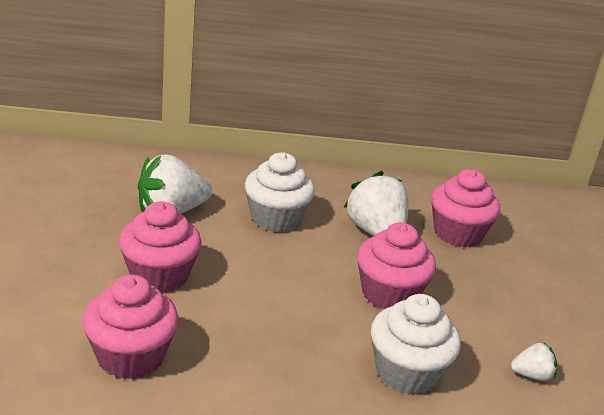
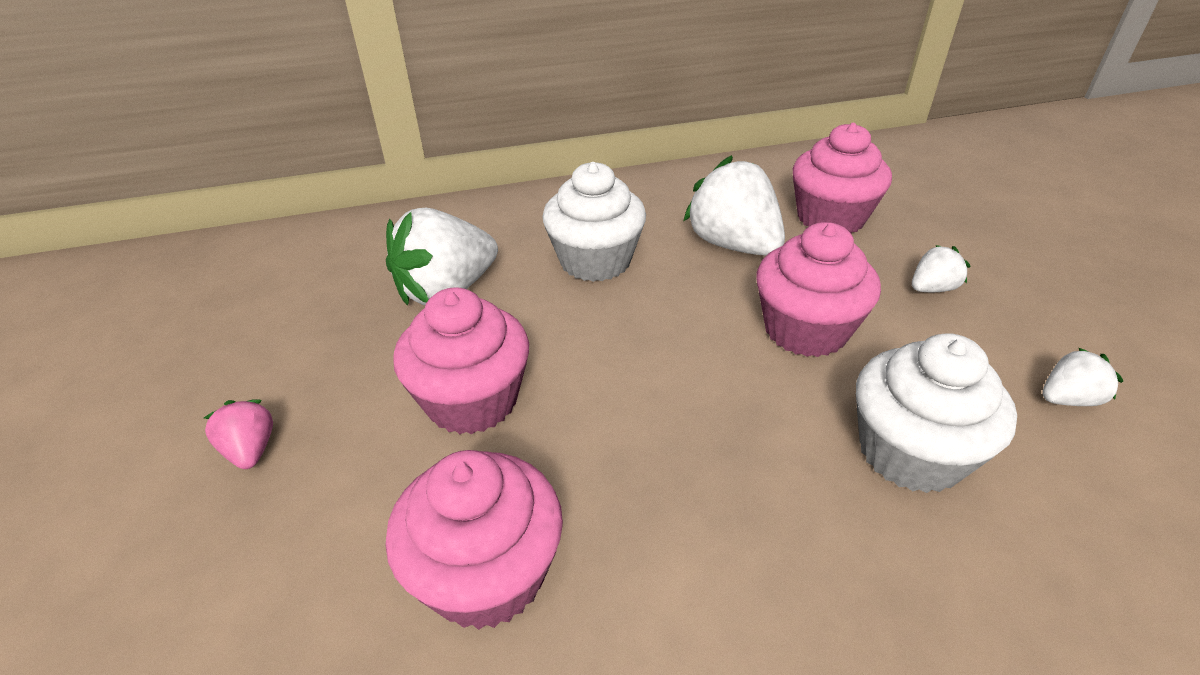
camera: 10 degrees left, 10 degrees up
none -> pink strawberry [204,399,273,469]
none -> white strawberry [912,245,970,292]

